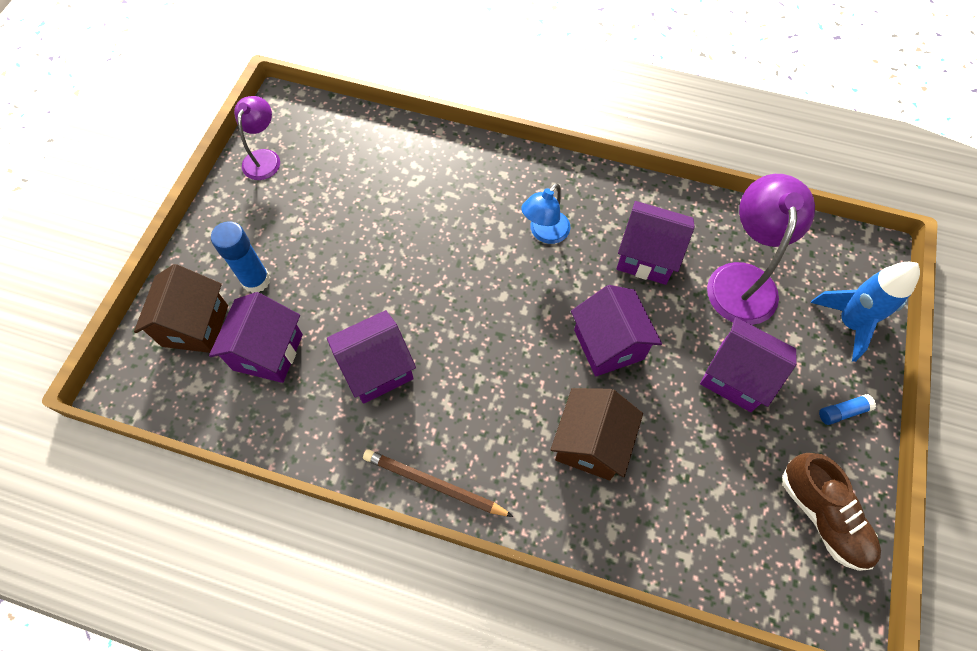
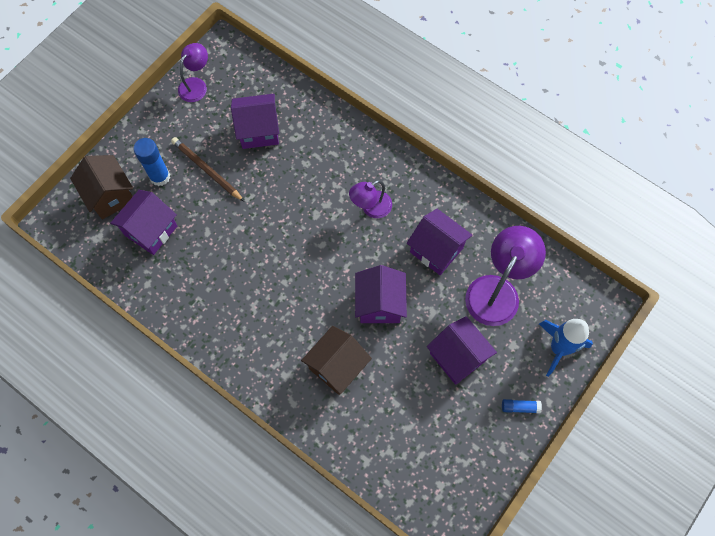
camera: 20 degrees right, 5 degrees up
brown house [134,264,228,353] -> brown house turned 60 degrees counterclockwise [70,155,133,219]
purple house [327,310,416,404] -> purple house moved to [231,94,279,149]
brown pencil [363,450,514,517] -> brown pencil moved to [171,137,244,201]
blue lamp [521,183,570,244] -> purple lamp [349,180,392,218]
brown shoe [782,453,881,571] -> none

